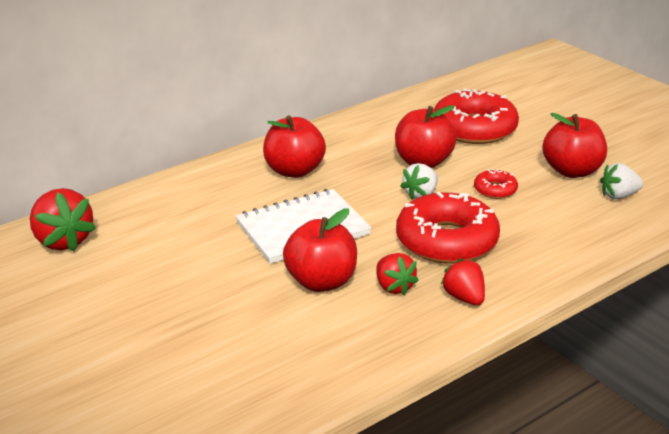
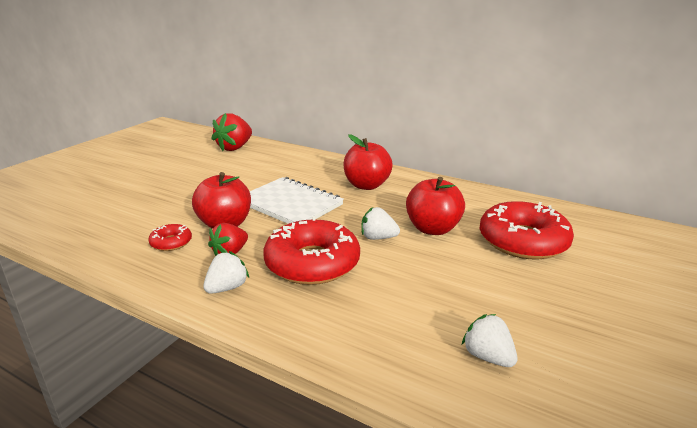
camera: 65 degrees right, 5 degrees down
red strawberry [441,258,485,305] -> white strawberry [203,251,249,294]
red donut [474,169,518,199] -> red donut moved to [148,224,192,251]
red apple [542,113,607,178] -> none

